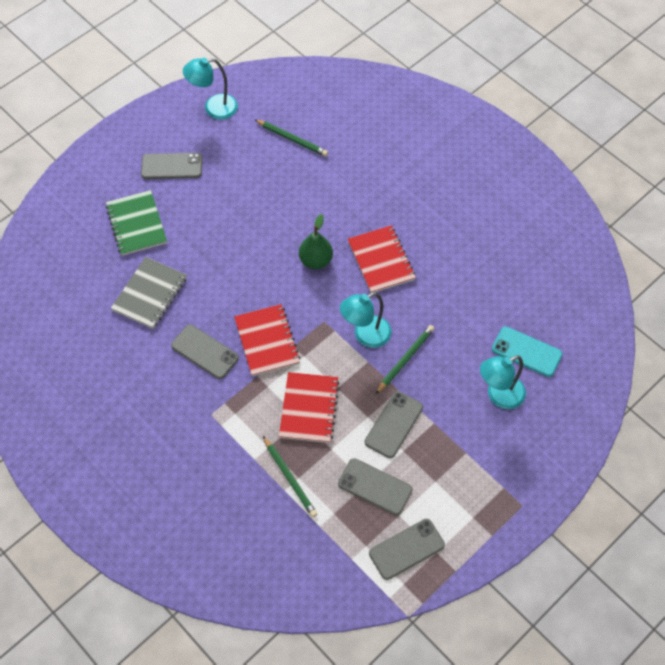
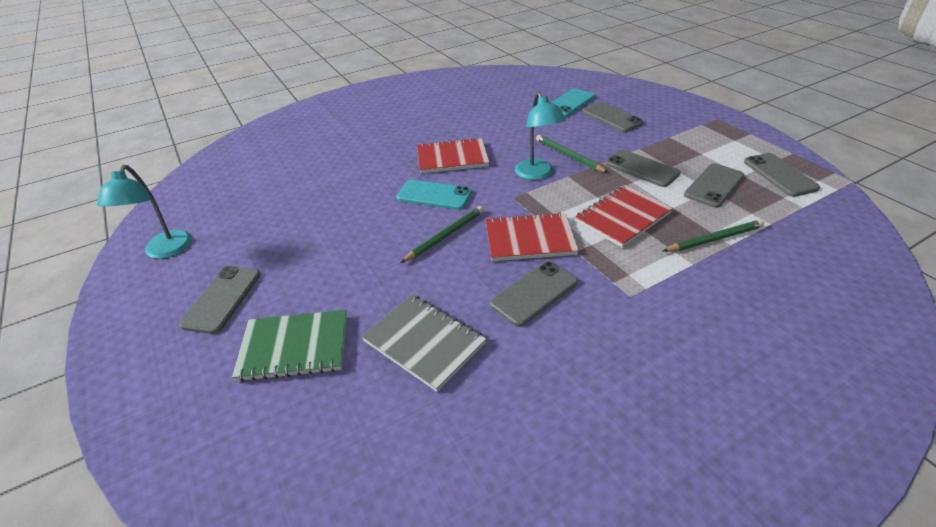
camera: 75 degrees left, 20 degrees down
green pencil [254,119,328,156] -> green pencil moved to [400,206,484,263]
red notebook [279,372,340,443] -> red notebook turned 60 degrees counterclockwise [575,185,673,247]
green pear [299,214,333,269] -> turquoise phone [396,180,472,210]
turquoise lamp [480,355,526,409] -> grey phone [583,102,643,132]

